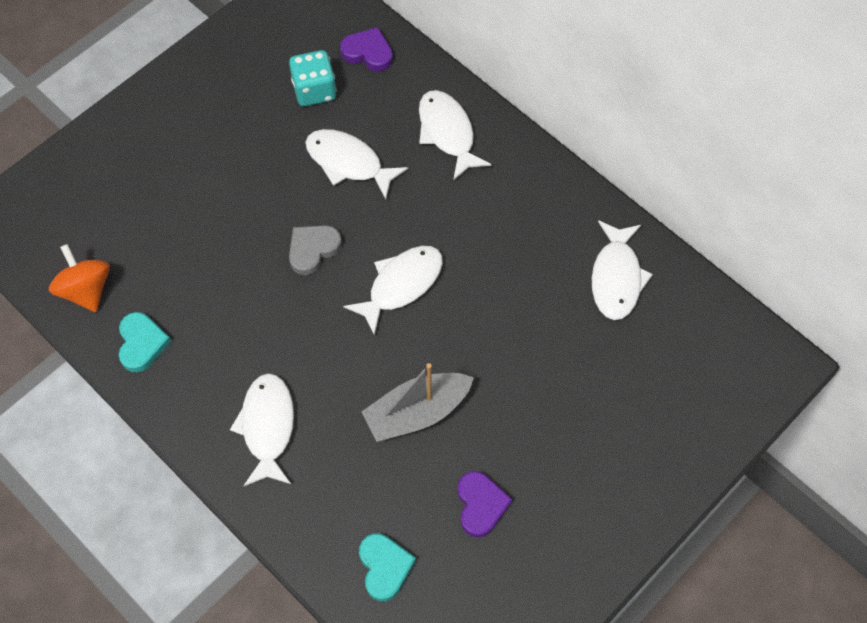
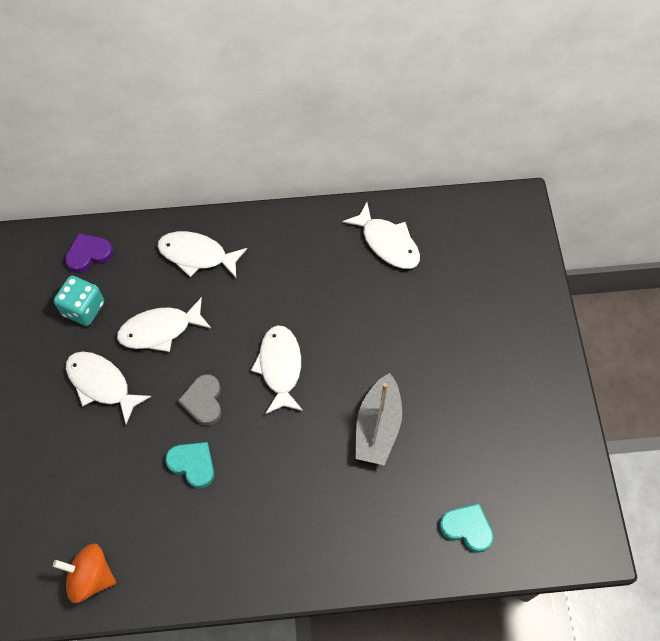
camera: 50 degrees left, 0 degrees up
turquoise heart [119,312,172,372] -> turquoise heart moved to [165,442,214,488]
white fish [230,373,294,486] -> white fish moved to [66,351,152,424]
purple heart [458,471,512,538] -> none

